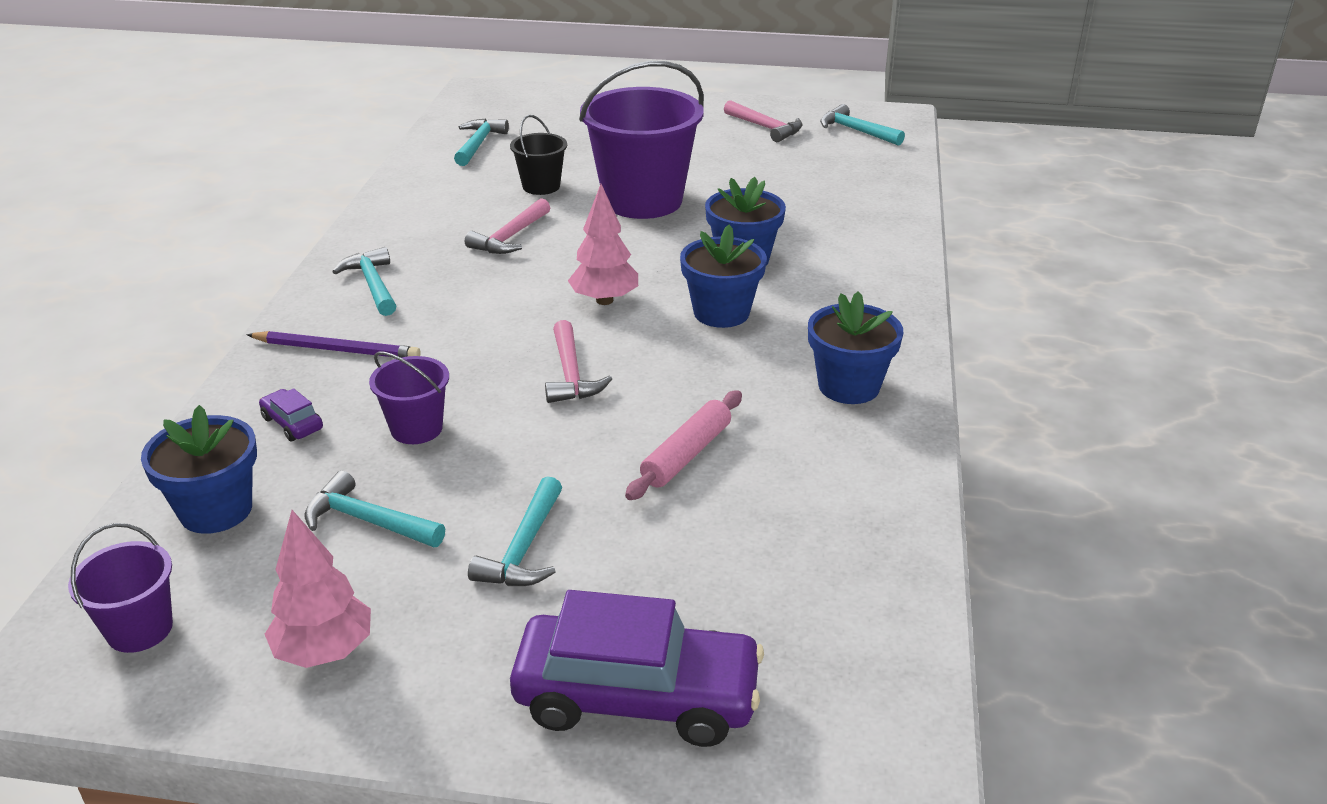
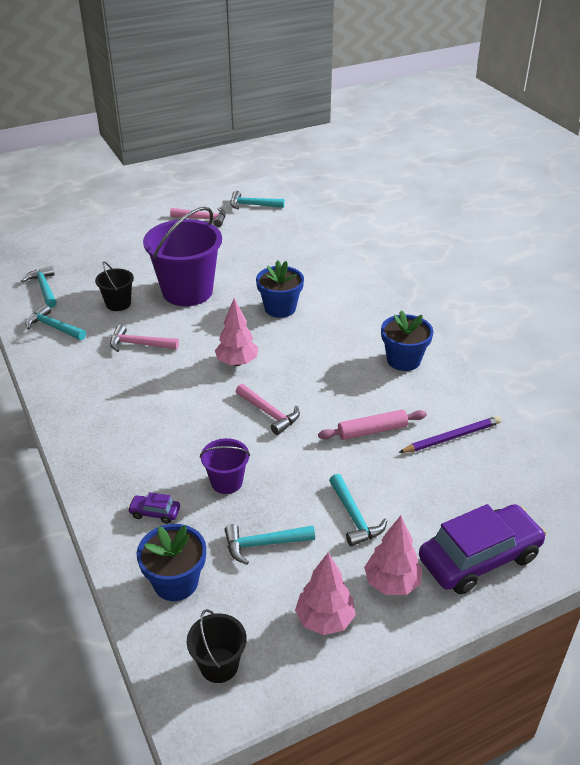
camera: 35 degrees left, 5 degrees up
purple bucket [68,523,173,653] -> black bucket [187,609,247,683]
purple pencil [246,331,421,357] -> purple pencil moved to [399,416,501,453]
turquoise hammer [332,247,397,316] -> turquoise hammer moved to [26,304,86,340]
pink hammer [465,198,550,254] -> pink hammer turned 105 degrees clockwise [110,325,179,352]
pink rolling pin [625,390,742,500] -> pink rolling pin turned 75 degrees clockwise [318,410,427,440]
blue flower pot [680,225,767,328] -> none
none -> pink tree [364,516,422,595]

